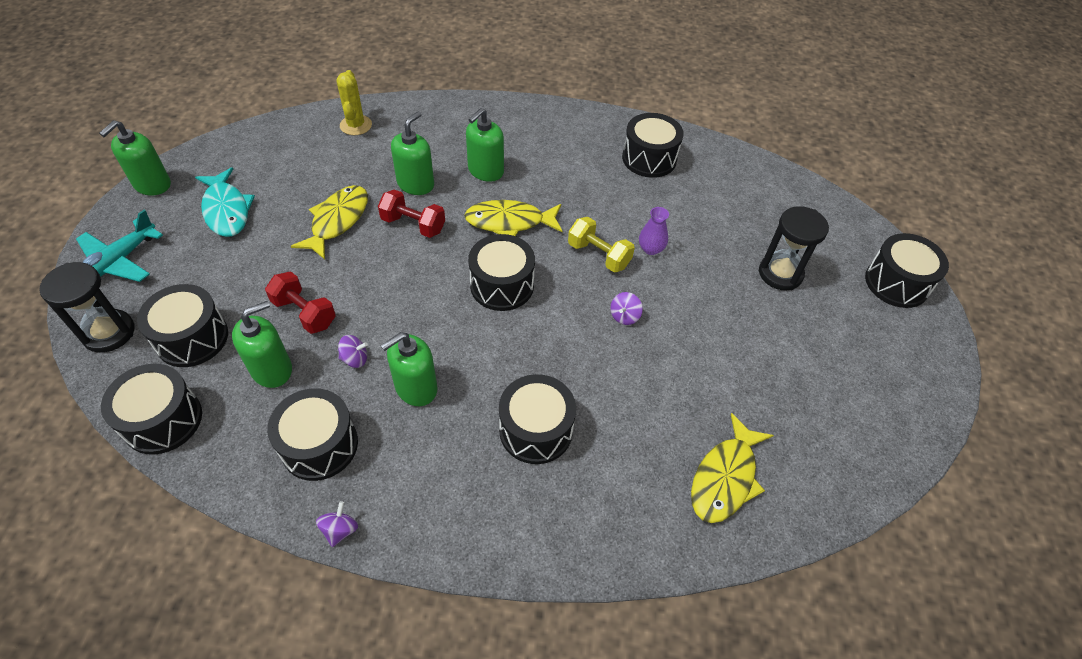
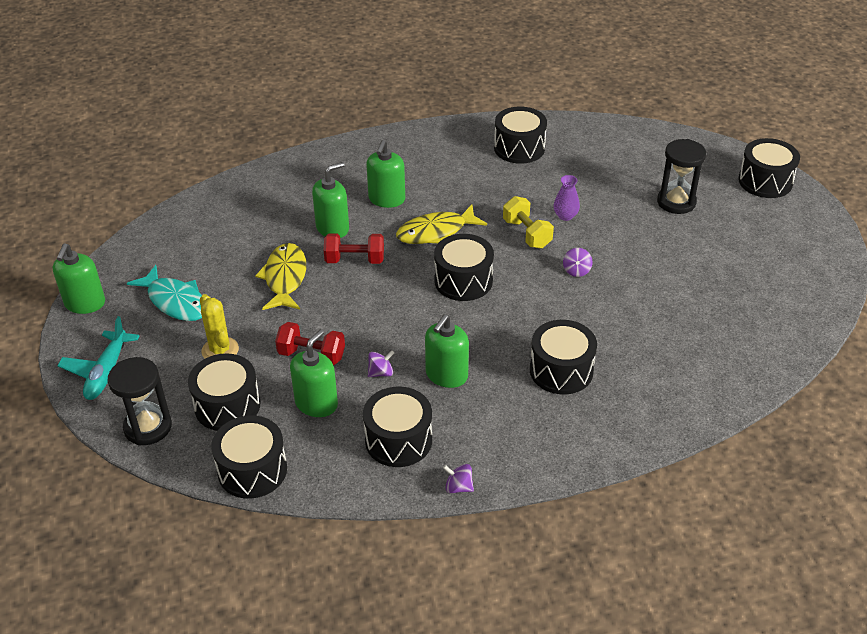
camera: 20 degrees left, 10 degrees down
purple spinning top [316,501,358,547] -> purple spinning top turned 60 degrees counterclockwise [443,464,474,494]
yellow cactus [336,70,372,135] -> yellow cactus moved to [200,294,239,359]
green soap dispenser [391,111,434,195] -> green soap dispenser turned 45 degrees clockwise [312,162,349,238]
yellow dumbbell [568,217,635,272] -> yellow dumbbell turned 45 degrees clockwise [503,196,554,248]
yellow fish [691,413,774,523] -> none

